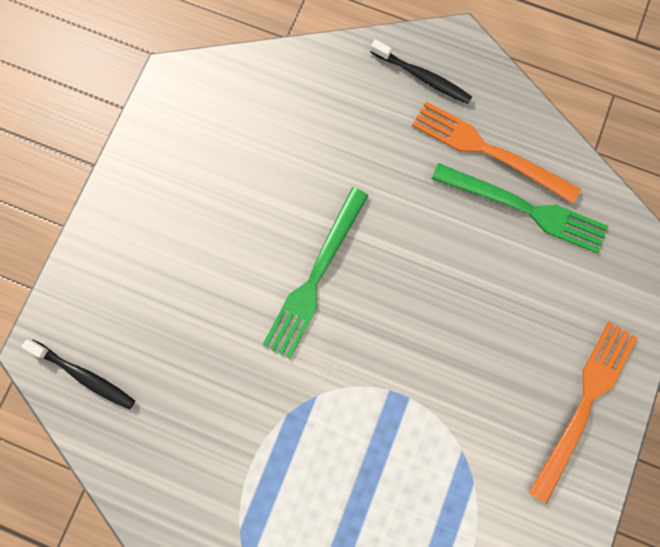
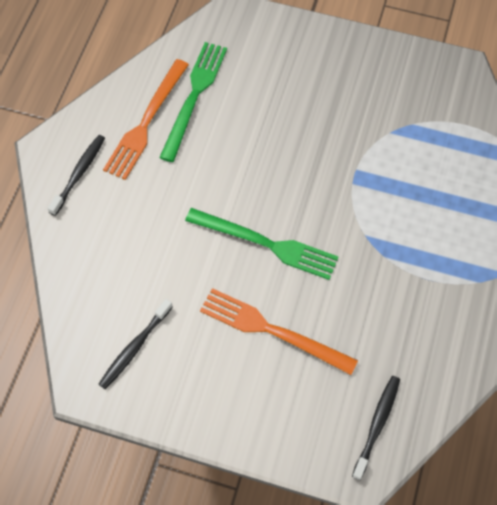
camera: 95 degrees left, 15 degrees down
orange fork [529,321,638,504] -> orange fork moved to [200,288,358,375]
none -> black toothbrush [99,299,173,389]

